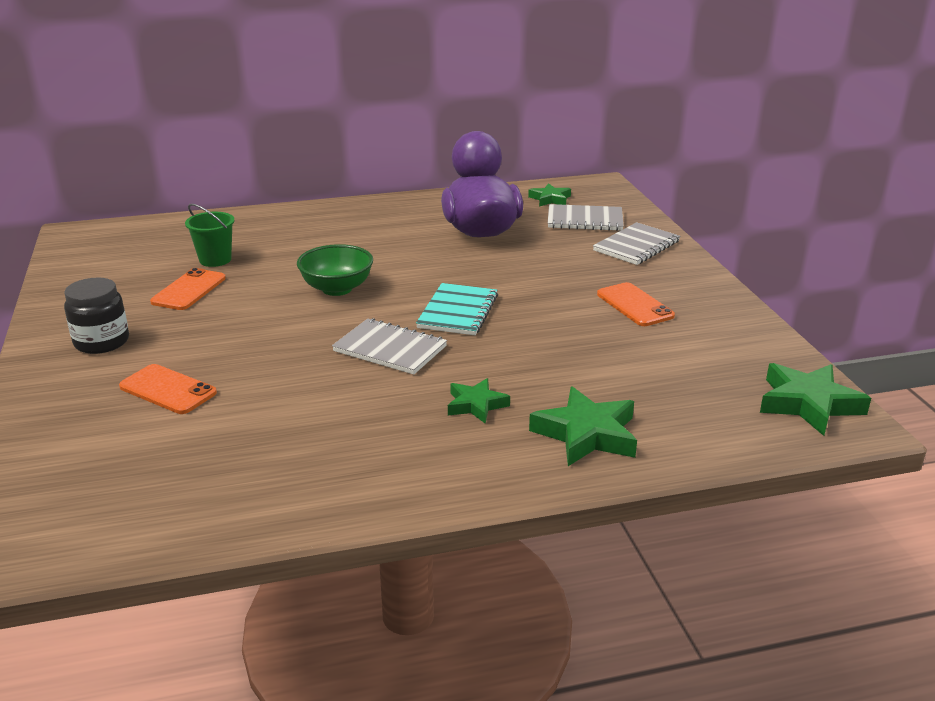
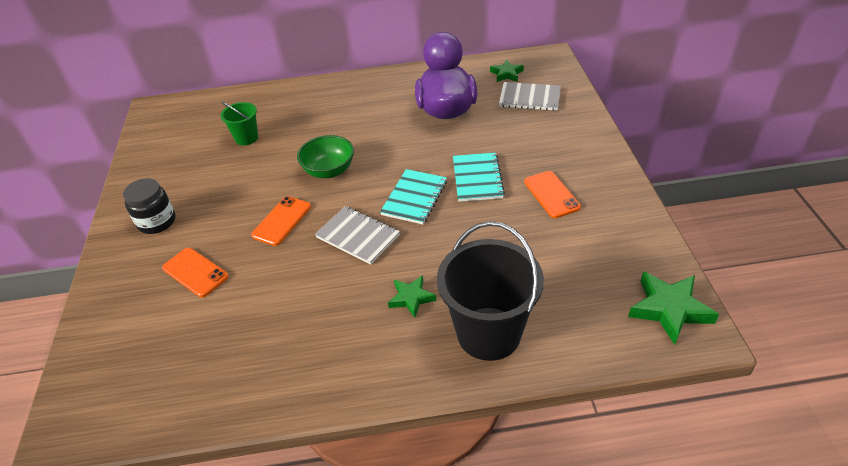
camera: 10 degrees right, 15 degrees up
orange phone [150,268,226,310] -> orange phone moved to [251,196,311,246]
green star [529,386,637,466] -> black bucket [437,221,544,361]
grey notebook [593,222,680,265] -> none
none -> turquoise notebook [453,153,505,202]

